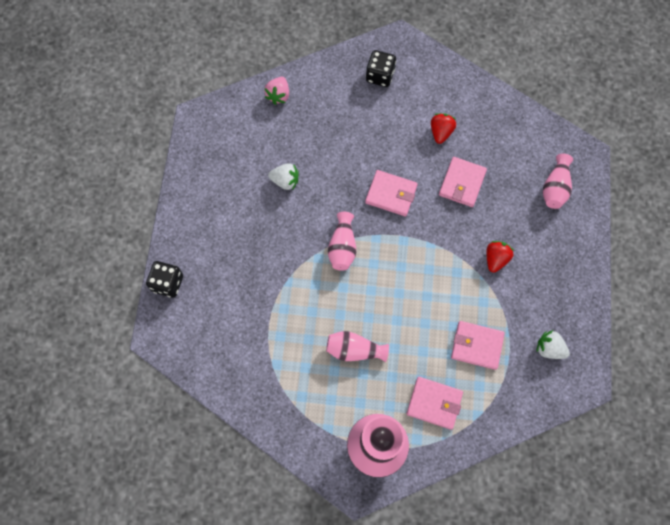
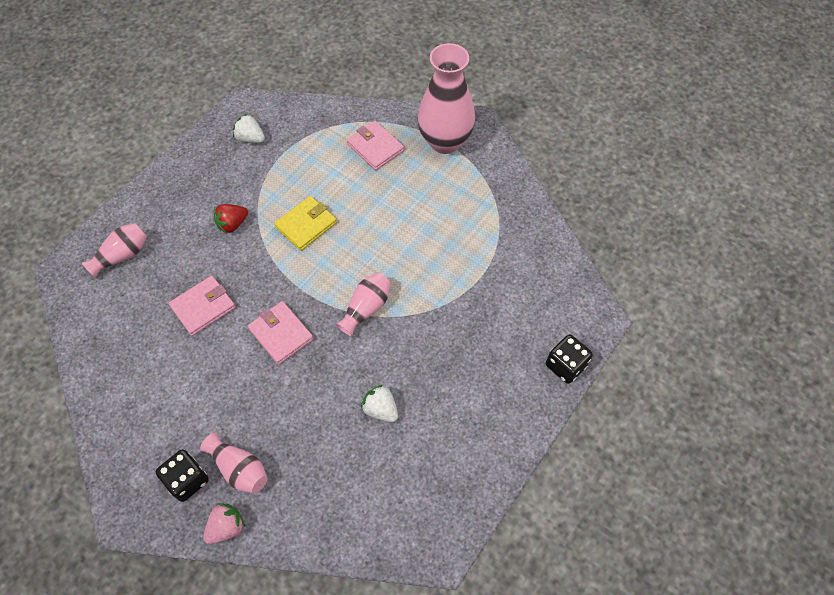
camera: 150 degrees left, 10 degrees down
pink strawberry [264,77,289,105] -> pink strawberry moved to [203,503,245,544]
pink vase [326,331,389,362] -> pink vase moved to [200,433,268,494]
red strawberry [431,113,456,144] -> none
pink wallet [451,321,505,370] -> none
white strawberry [536,330,570,359] -> white strawberry turned 150 degrees clockwise [233,114,265,143]
none -> yellow wallet [274,196,337,251]

